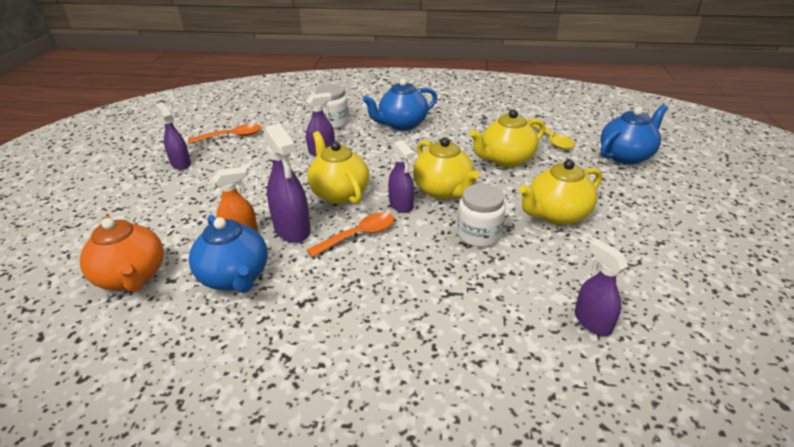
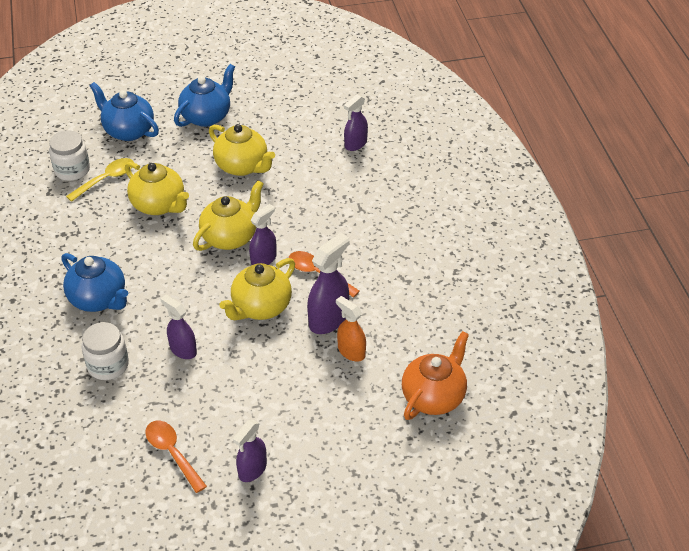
camera: 110 degrees left, 10 degrees up
blue teapot [189,215,268,293] -> blue teapot moved to [174,64,235,127]
white jar [457,184,506,247] -> white jar moved to [49,130,90,181]

